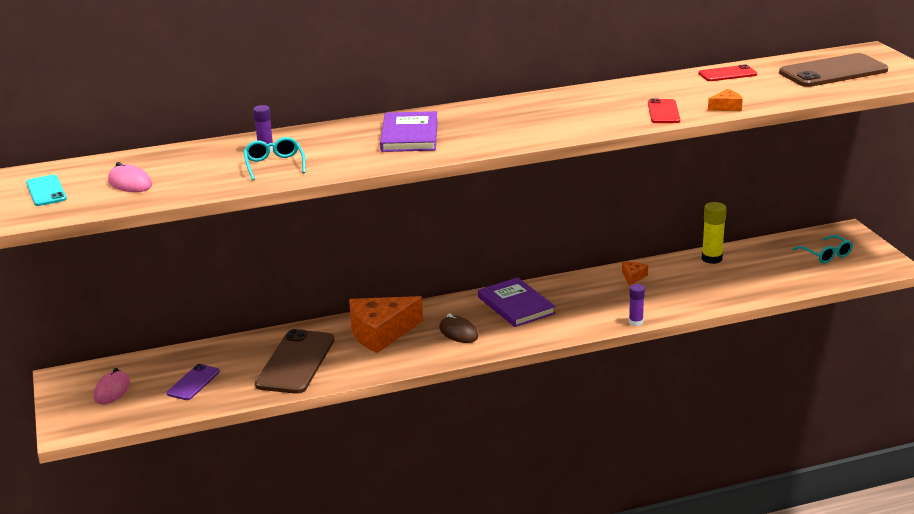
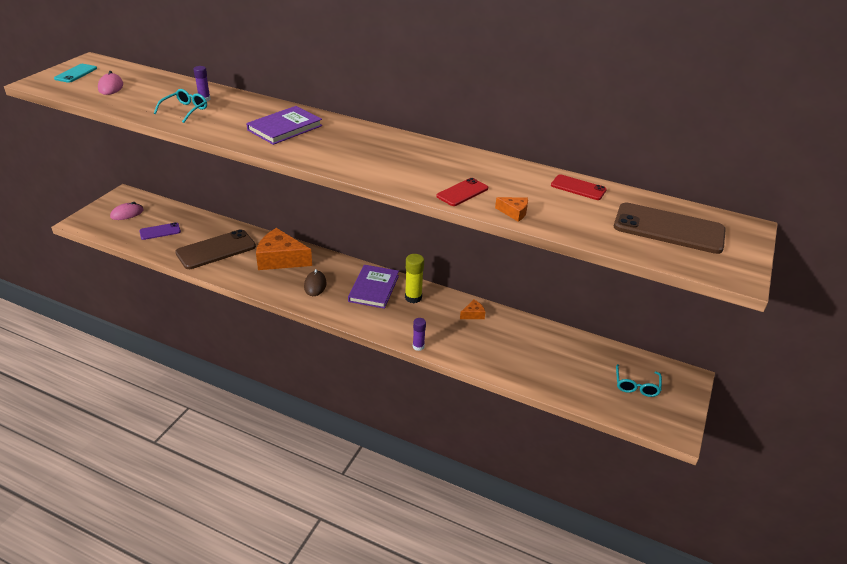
camera: 40 degrees right, 10 degrees up
yellow glue stick [702,202,727,264] -> yellow glue stick moved to [405,254,424,303]

